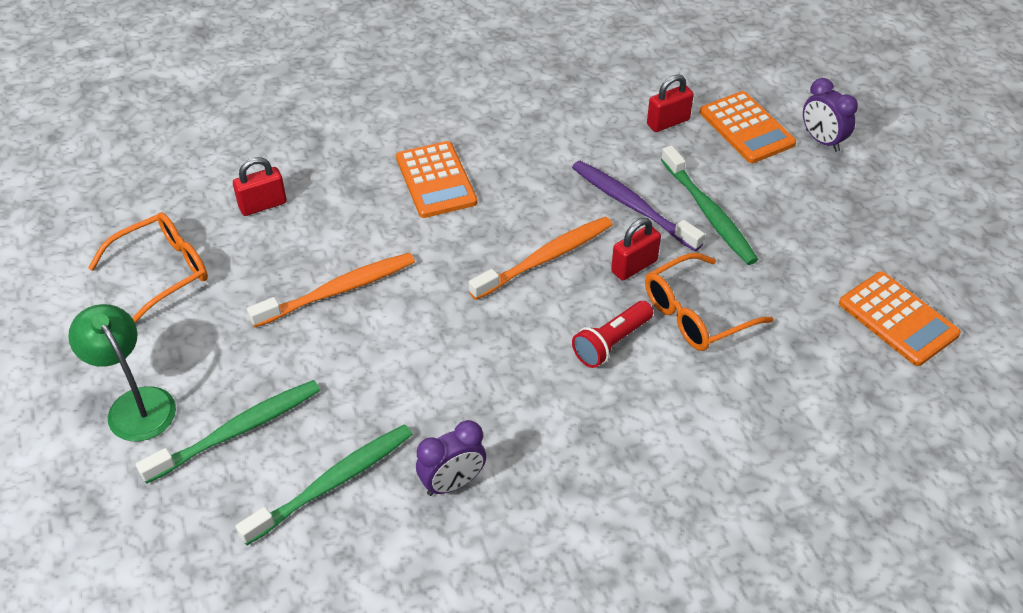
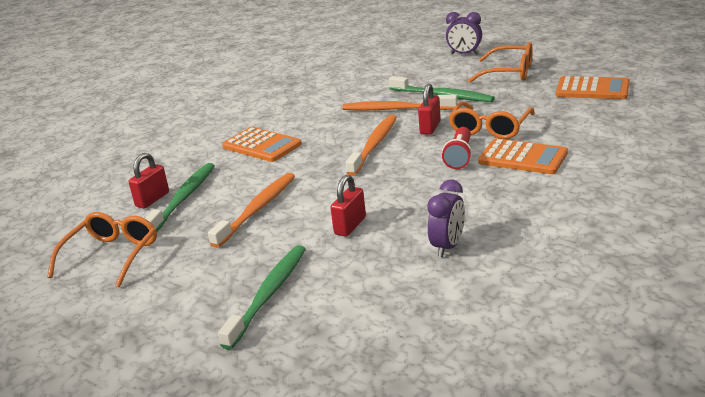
camera: 30 degrees left, 20 degrees down
green lamp [68,304,176,441] -> none
green toothbrush [236,424,413,545] -> green toothbrush moved to [145,163,215,232]
purple toothbrush [572,161,705,251] -> orange toothbrush [342,95,457,110]
red padlock [647,74,694,132] -> red padlock moved to [330,175,366,237]
orange calculator [700,91,796,163] -> orange calculator moved to [478,138,568,174]
none -> orange glasses [468,42,533,83]

